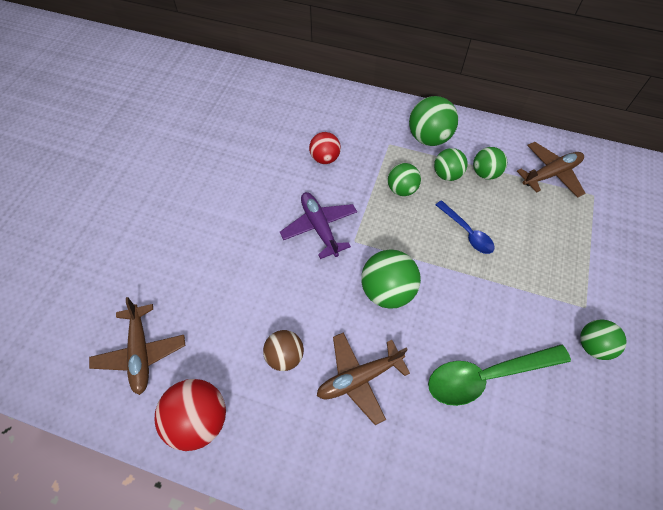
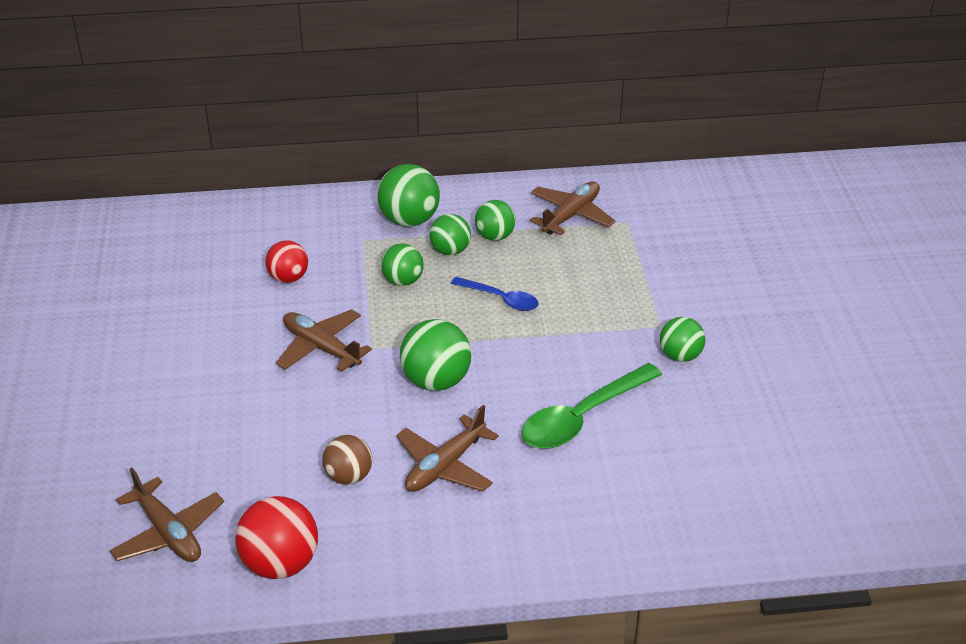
camera: 25 degrees left, 20 degrees down
purple plane [280,192,357,259] -> brown plane [276,309,372,372]

